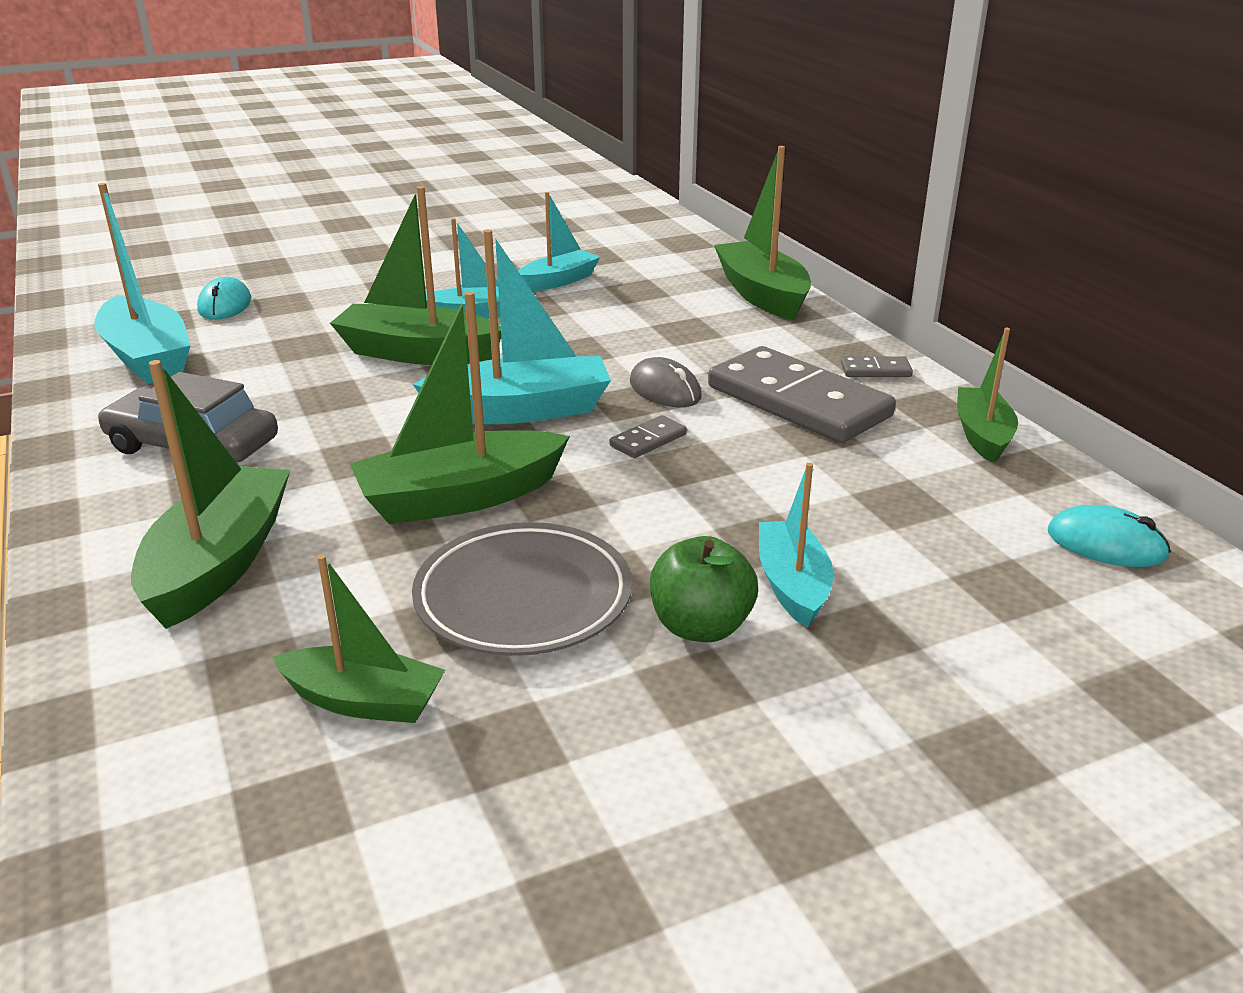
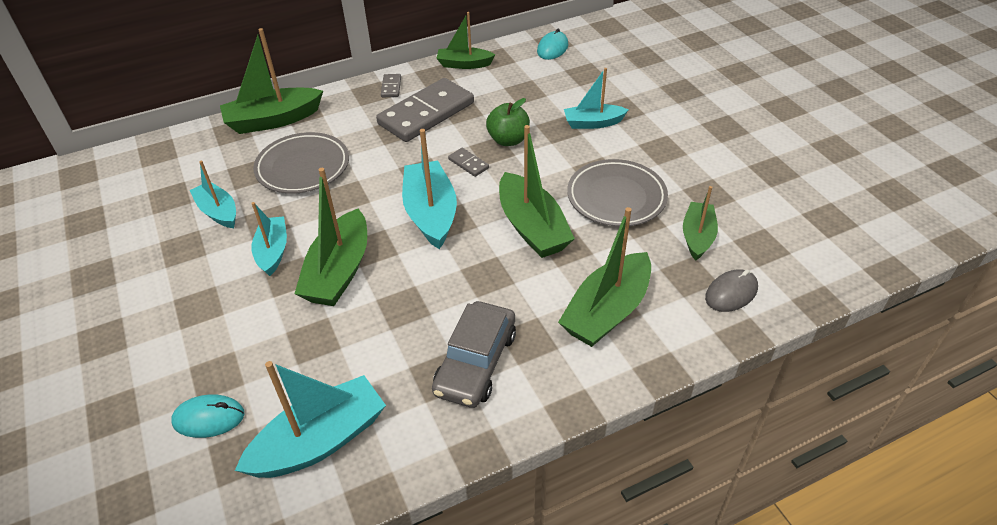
camera: 90 degrees left, 15 degrees up
green boat [131,360,290,629] -> green boat turned 60 degrees counterclockwise [558,207,651,347]
grey mouse [630,357,701,407] -> grey mouse moved to [705,269,758,312]
green apple [650,536,758,642] -> green apple moved to [486,98,530,146]
none -> grey plate [253,132,349,194]

